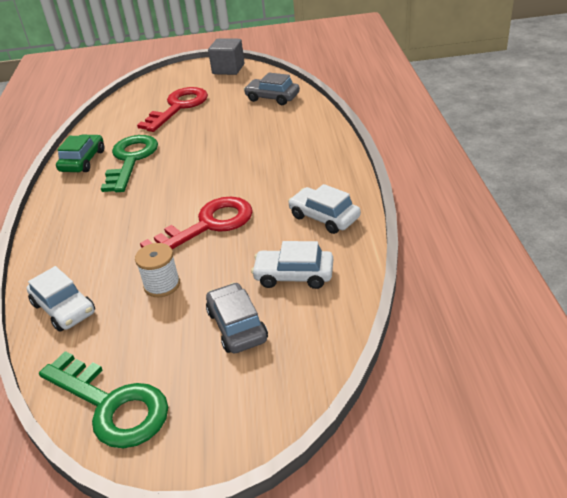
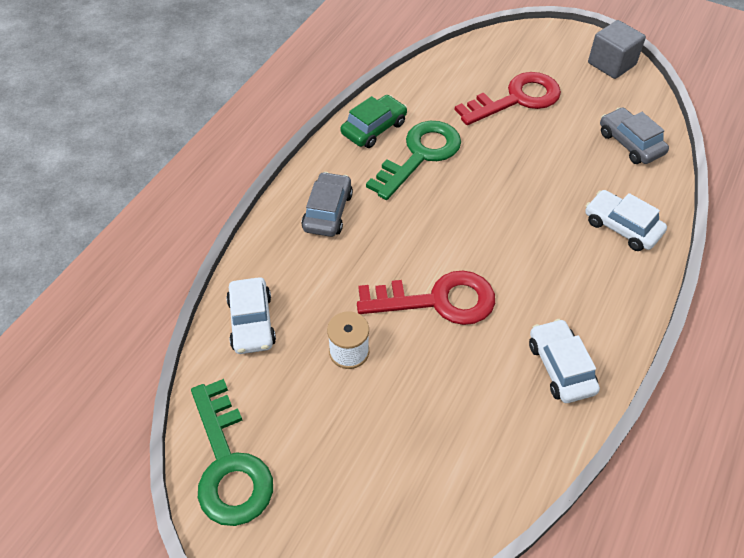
camera: 30 degrees right, 15 degrees up
grey car [206,283,268,354] -> grey car moved to [301,172,353,237]
white car [251,241,333,289] -> white car moved to [585,190,667,251]

